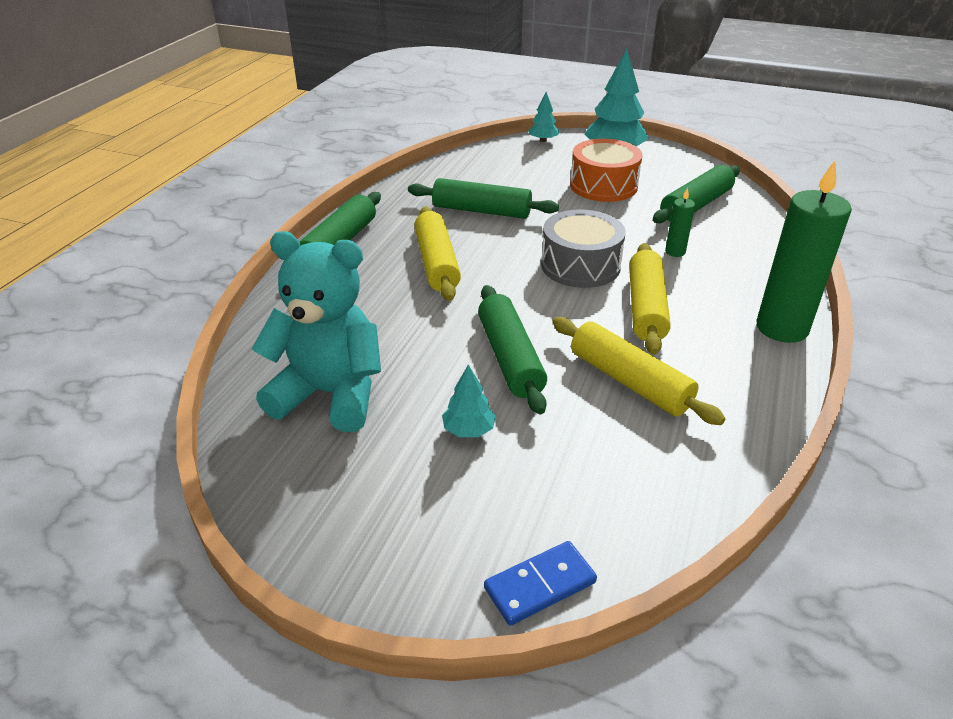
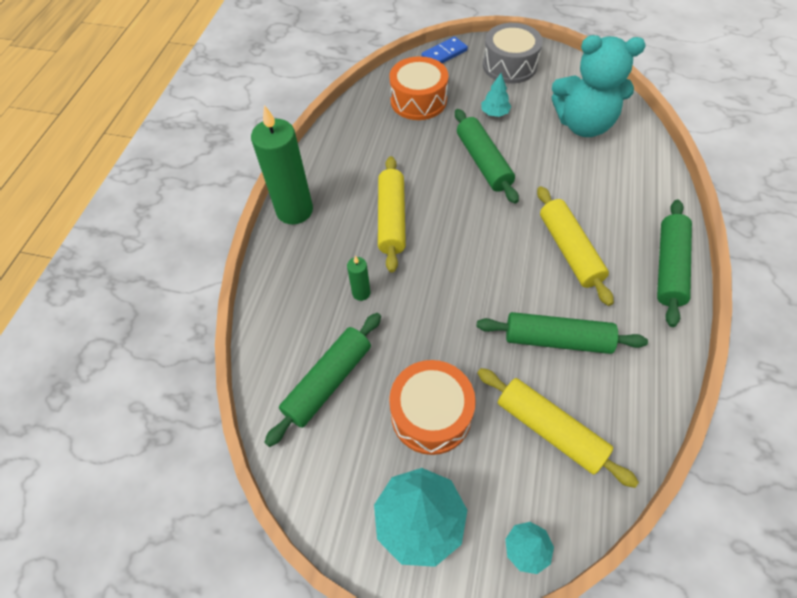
camera: 175 degrees right, 20 degrees up
grey drum [541,210,626,288] -> grey drum moved to [483,23,543,84]
yellow rolling pin [552,317,725,425] -> yellow rolling pin moved to [478,368,639,488]
none -> orange drum [389,56,448,120]

